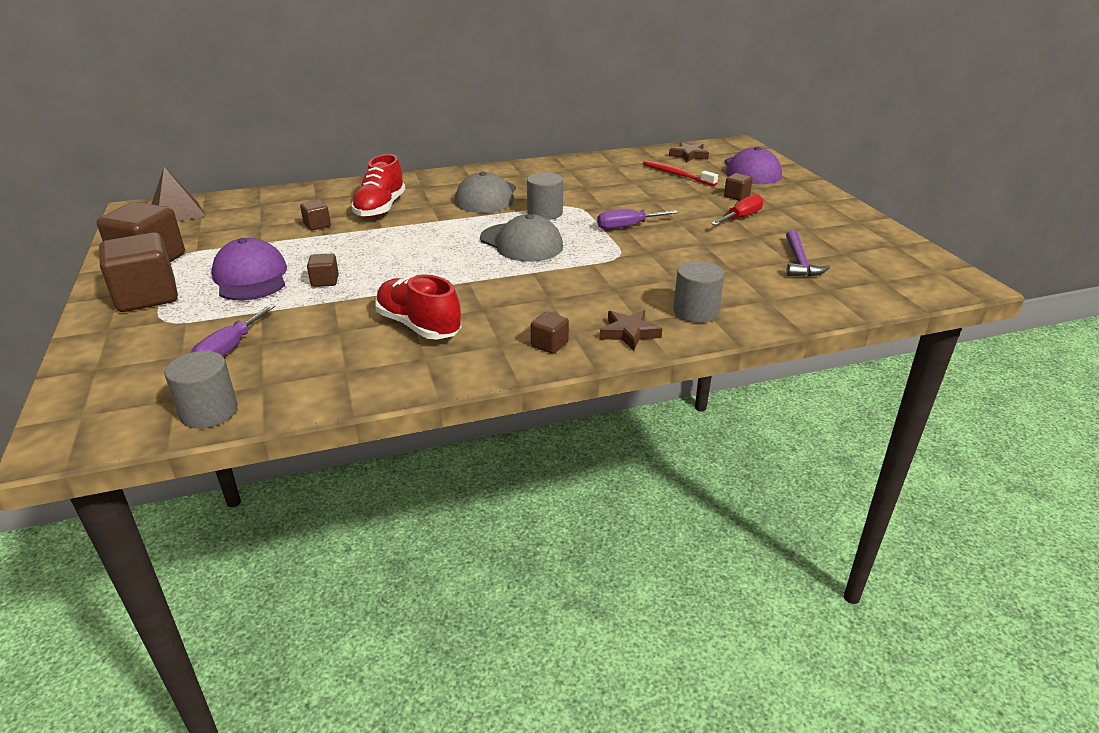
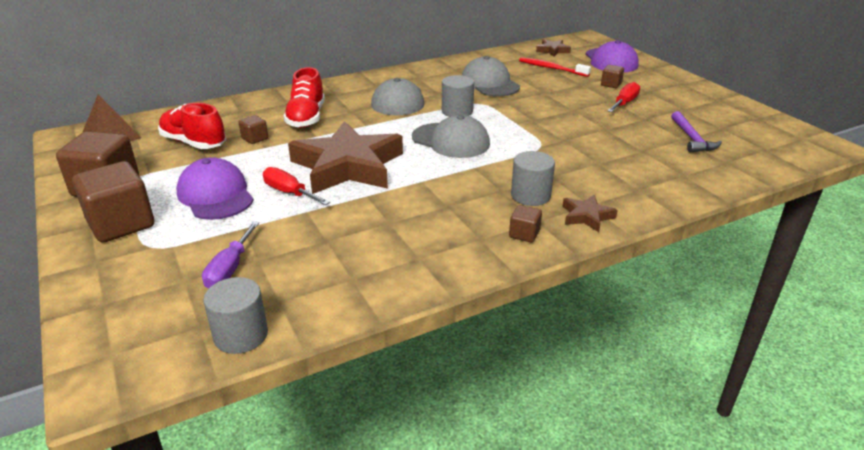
camera: 10 degrees left, 0 degrees up
brown cube [307,254,339,287] -> red screwdriver [263,167,330,205]
red shoe [375,274,462,340] -> red shoe moved to [158,103,226,149]
purple screwdriver [597,209,678,229] -> none
grey cylinder [673,261,724,323] -> grey cylinder moved to [511,151,555,206]
none -> brown star [288,121,403,194]
none -> grey cap [462,56,520,96]

